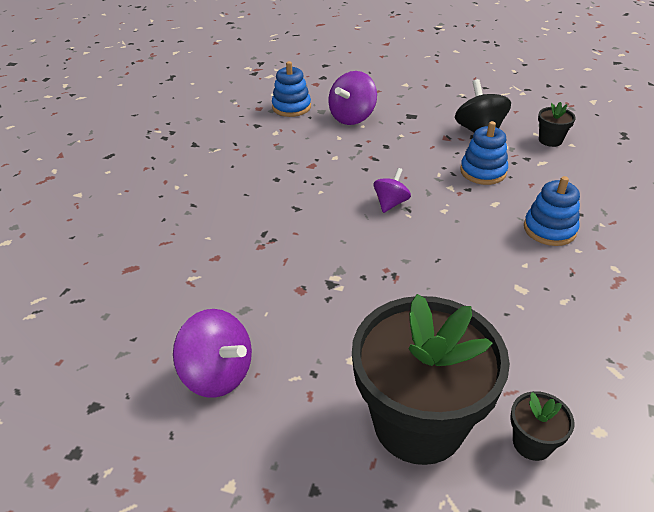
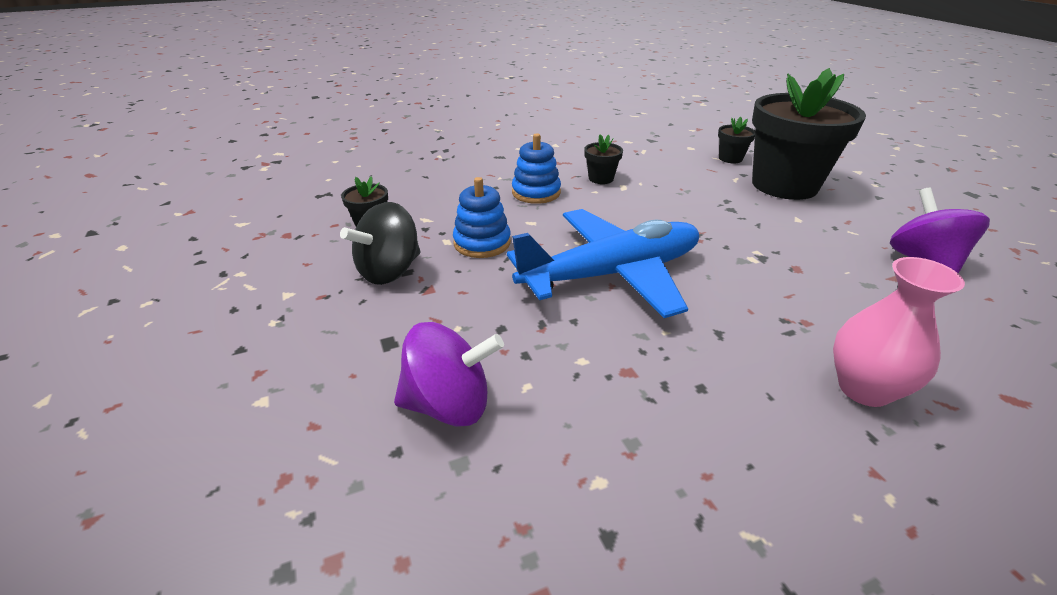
camera: 130 degrees left, 5 degrees down
blue stacking toy [272,61,311,117] -> none
purple spinning top [374,168,411,213] -> blue plane [507,209,699,318]
none -> black flower pot [584,134,623,184]
none -> pink vase [833,257,965,407]

